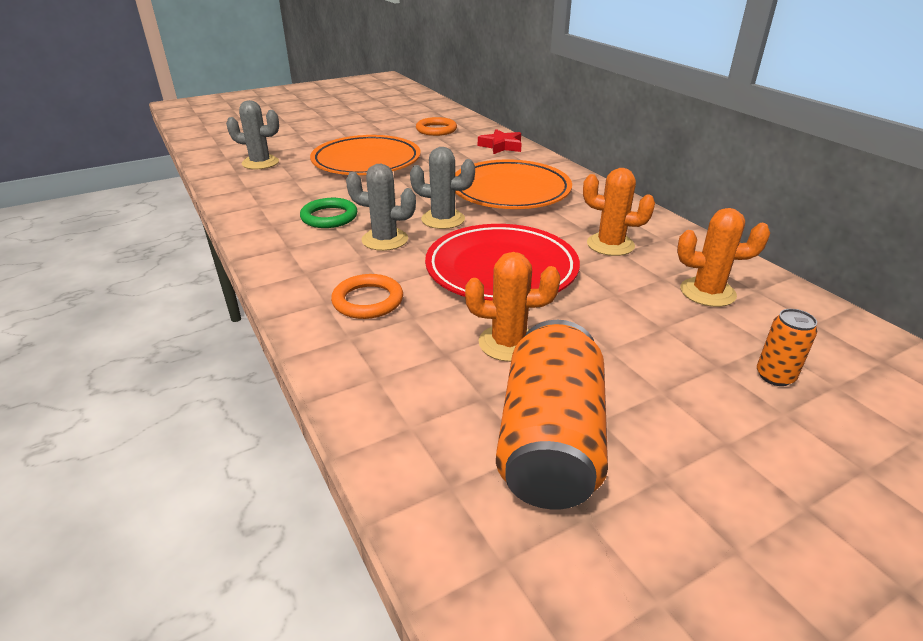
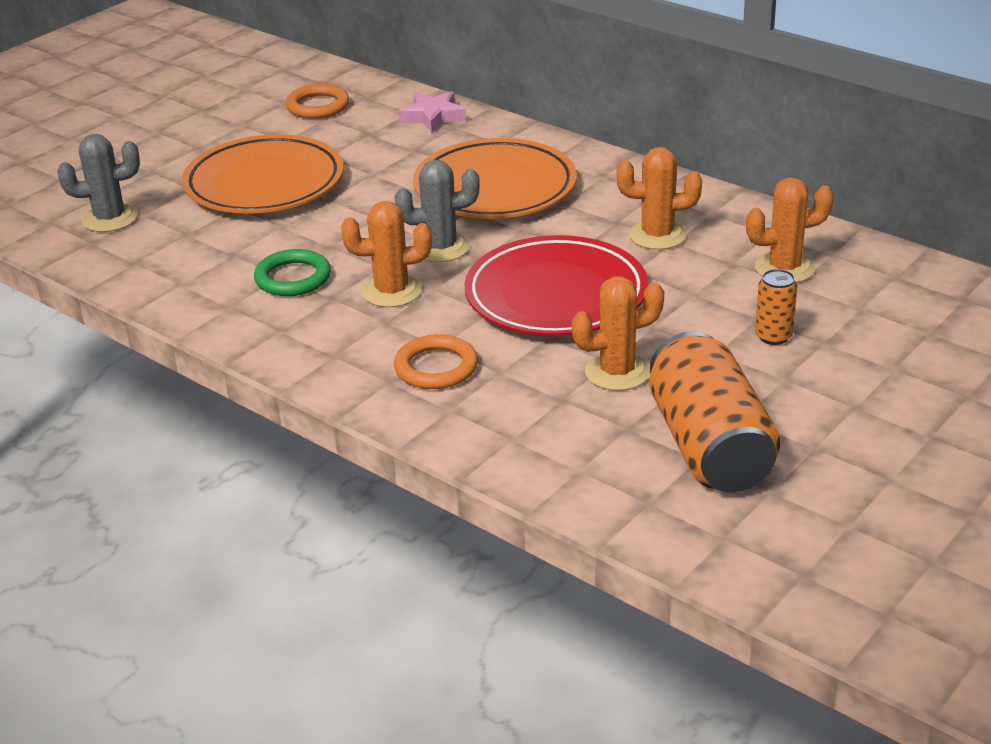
camera: 20 degrees left, 0 degrees up
grey cactus [346,164,416,251] -> orange cactus [341,201,432,307]
red star [478,129,522,154] -> pink star [398,91,466,133]
orange can [757,309,817,386] -> orange can moved to [755,269,797,345]

